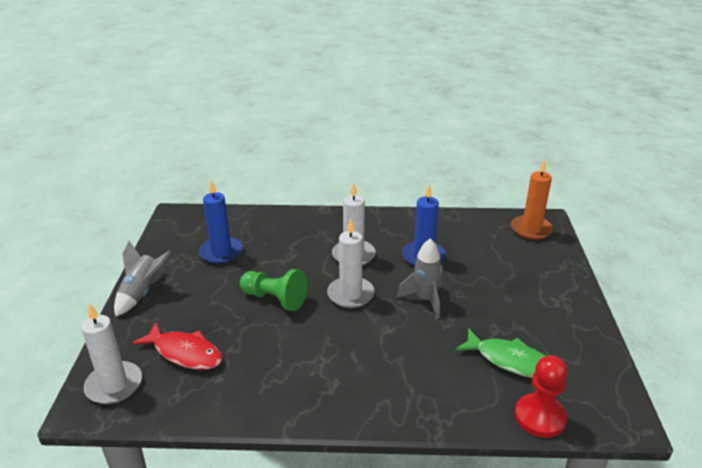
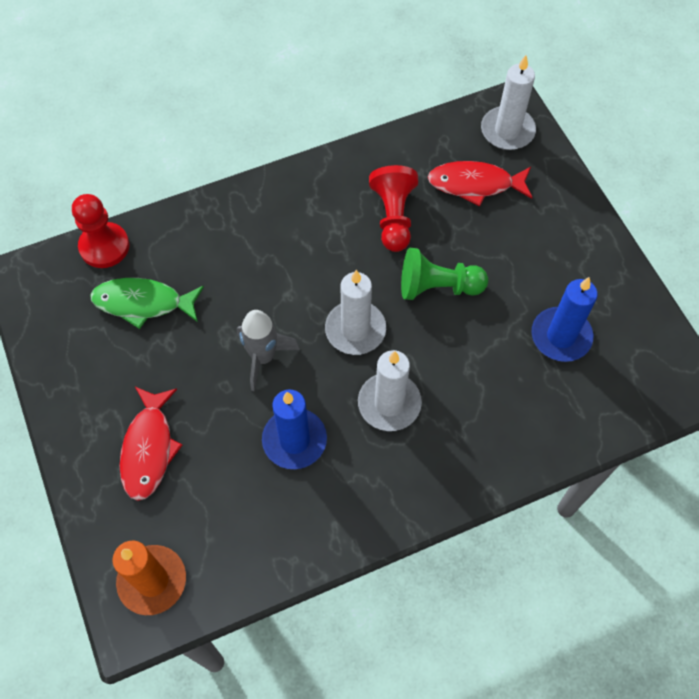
camera: 155 degrees right, 30 degrees up
grey rocket [114,241,171,317] -> none
none -> red fish [120,387,182,501]
none -> red pawn [369,165,418,252]

